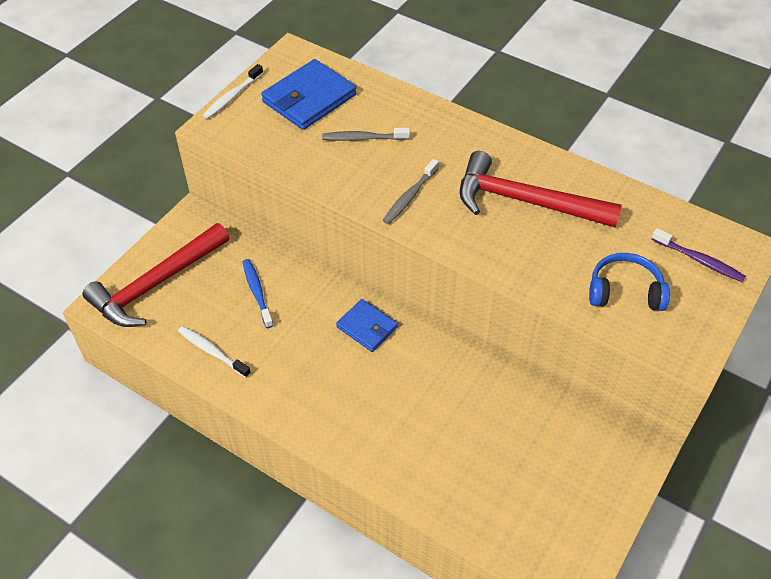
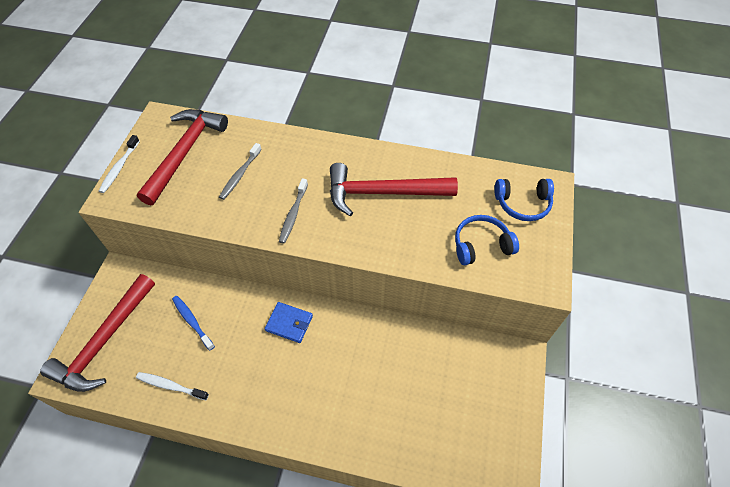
camera: 20 degrees left, 5 degrees up
blue wallet [261,59,356,130] -> red hammer [137,109,228,205]
grey toothbrush [322,128,410,141] -> grey toothbrush turned 45 degrees counterclockwise [219,143,262,200]
purple toothbrush [651,228,746,282] -> blue headphones [494,179,554,221]

